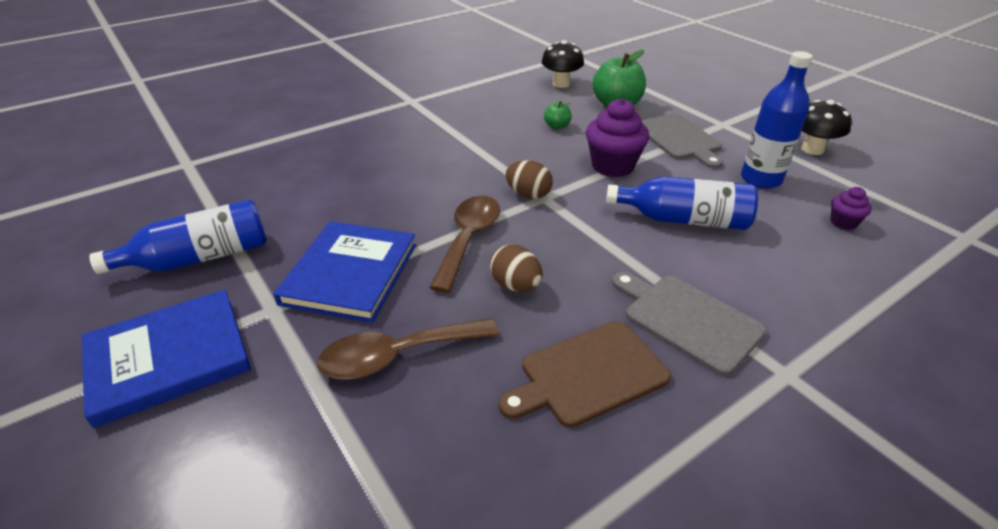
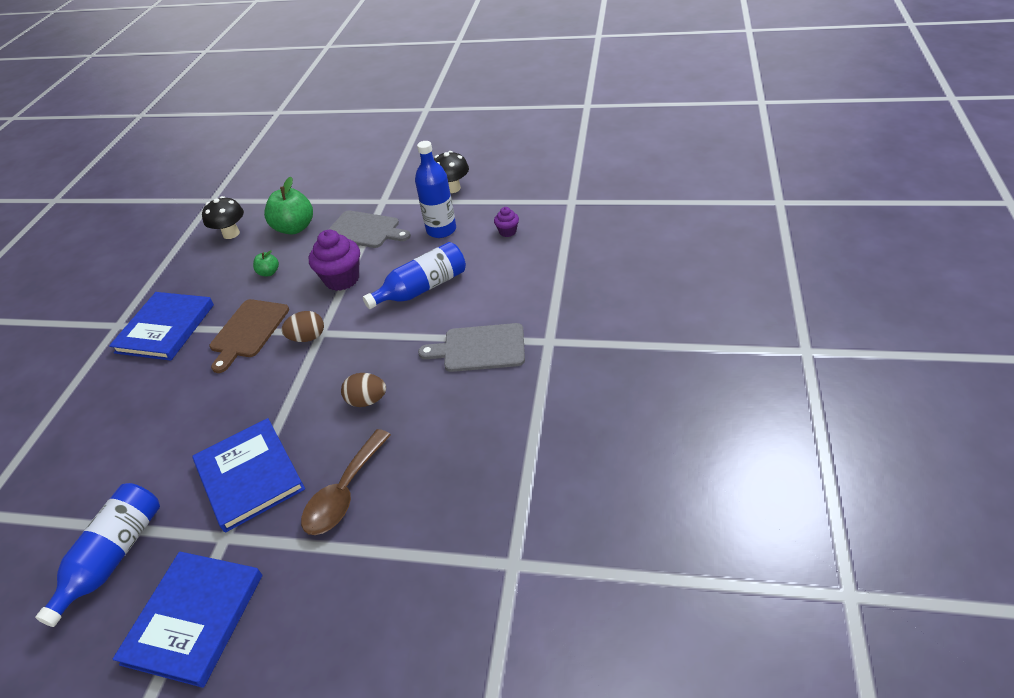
camera: 40 degrees left, 5 degrees up
brown spoon [429,196,500,293] -> none
brown cutting board [498,321,671,428] -> brown cutting board moved to [209,299,289,373]
none -> blue book [109,292,214,361]

